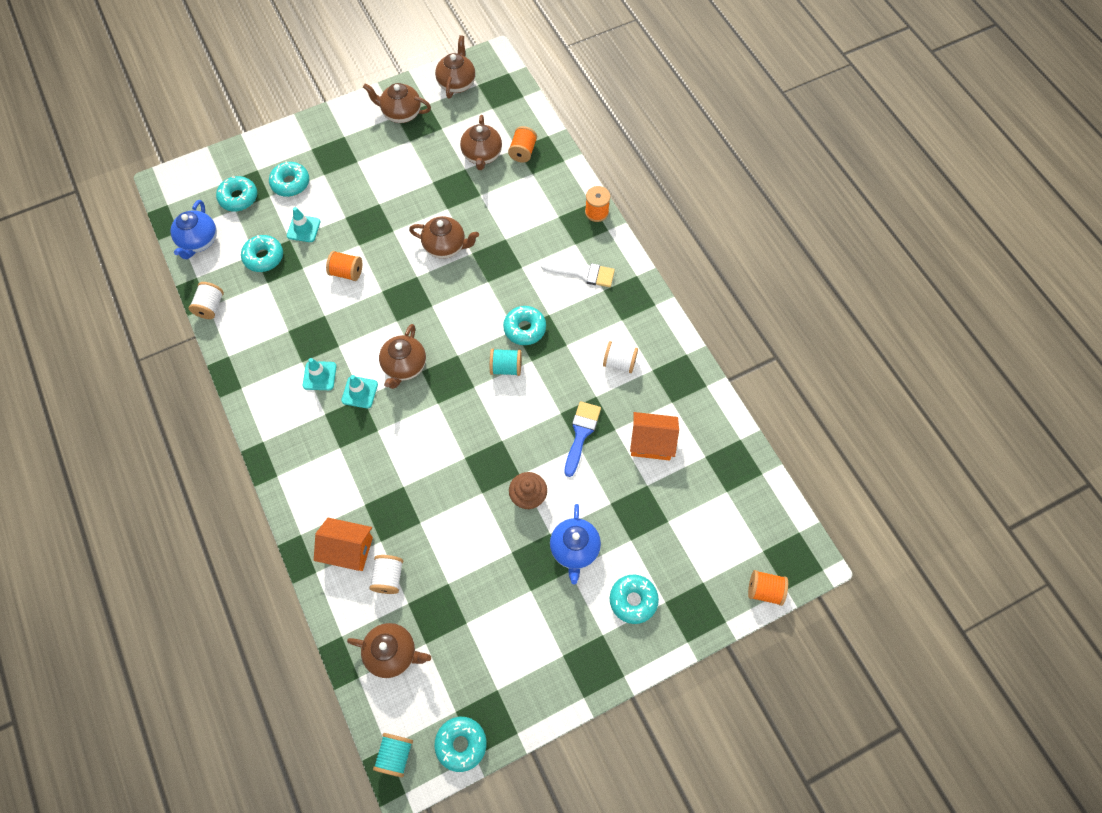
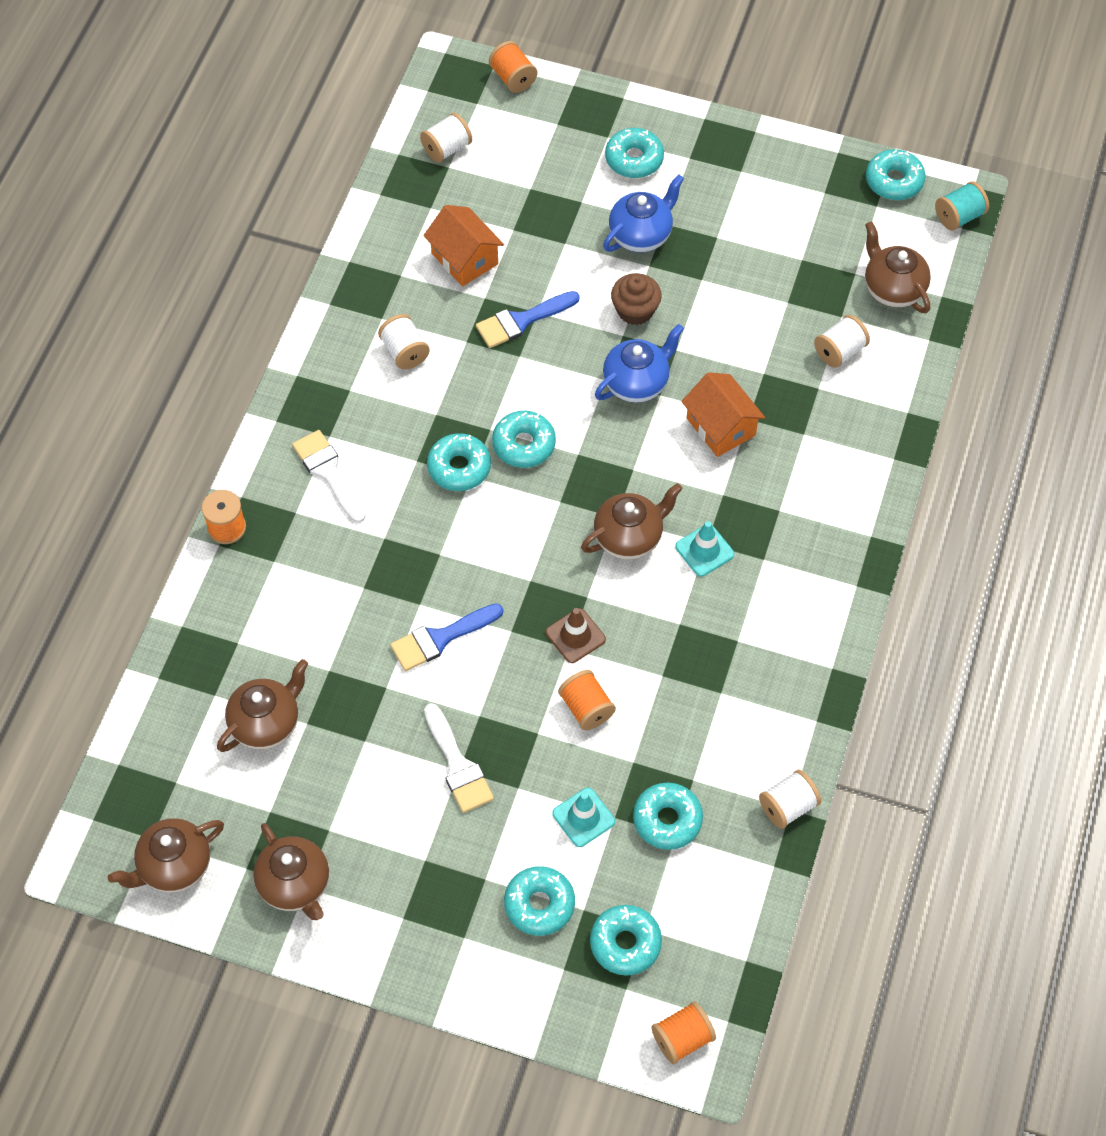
camera: 135 degrees left, 5 degrees down
blue teapot [170,200,217,259] -> blue teapot moved to [595,324,684,403]
turquoise traffic cone [303,358,337,390] -> none
orange house [314,518,373,571] -> orange house moved to [681,372,765,457]
brown teapot [409,216,479,259] -> blue brush [390,603,503,671]
turquoise spool [490,349,521,376] -> turquoise donut [492,411,556,468]
orange spool [508,126,537,163] -> orange spool moved to [651,1001,716,1064]
none -> white spool [420,113,472,163]
none -> white brush [424,703,494,813]
none -> brown traffic cone [546,608,606,663]

